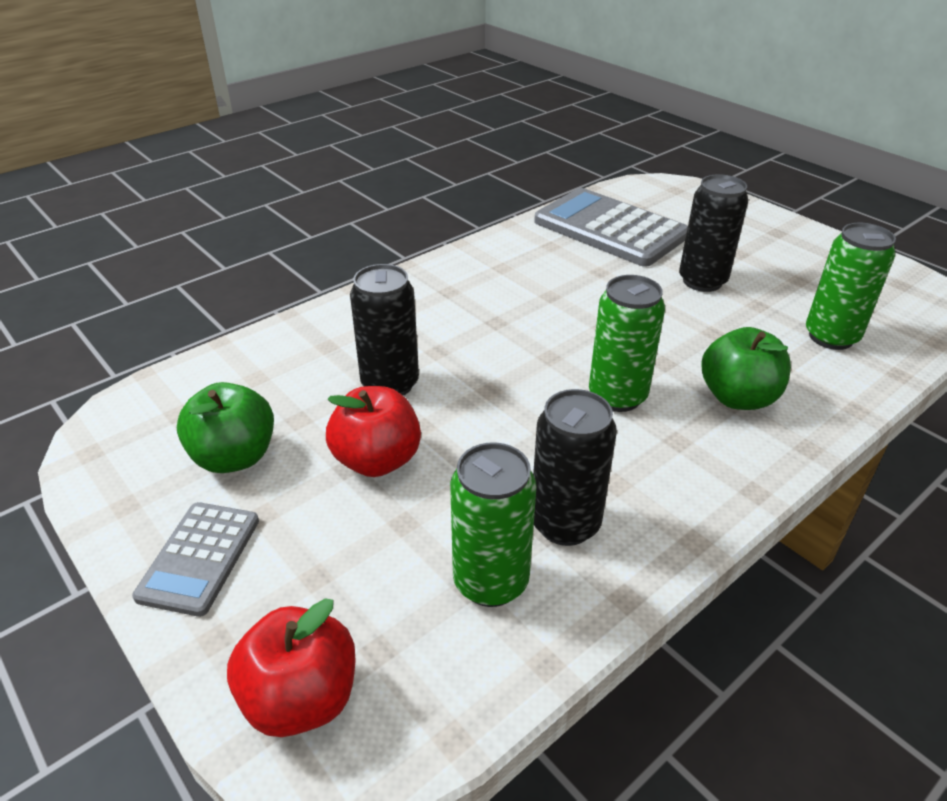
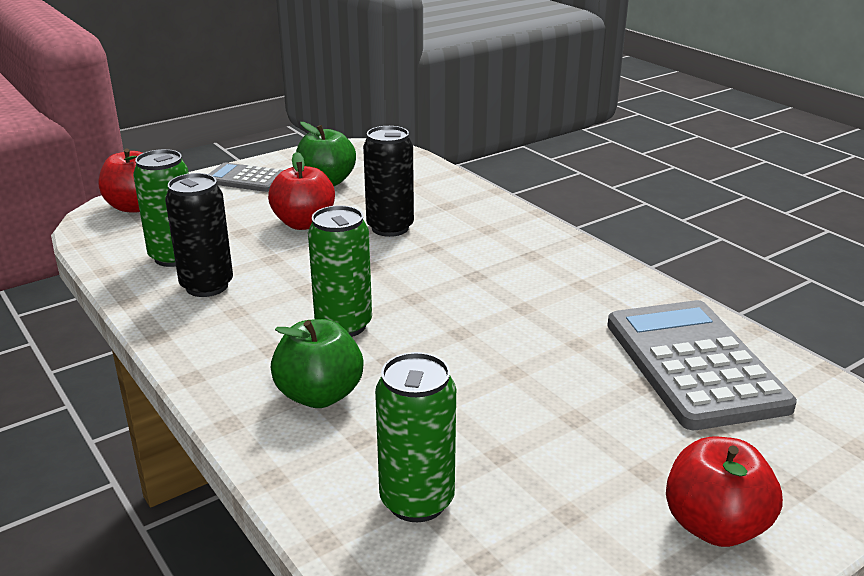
camera: 95 degrees right, 10 degrees down
grey calculator [534,188,688,267] -> grey calculator turned 60 degrees counterclockwise [607,300,797,430]
black can [679,174,748,292] -> none
none -> red apple [666,437,783,547]

